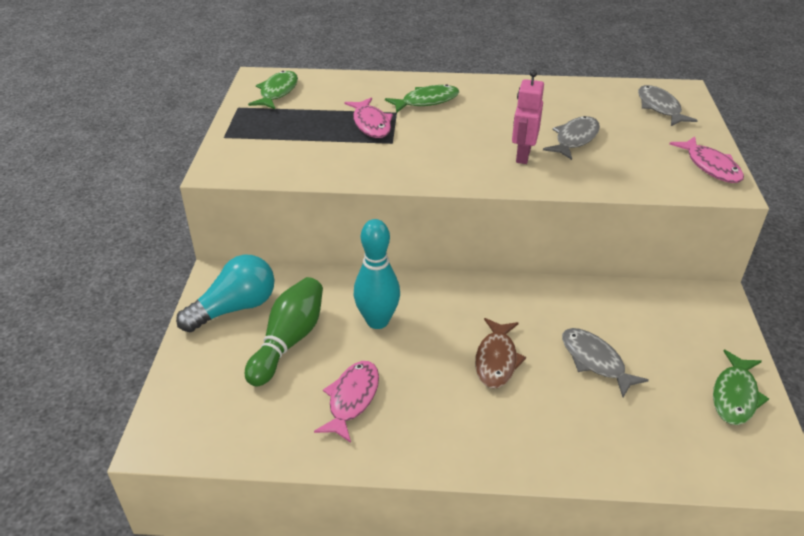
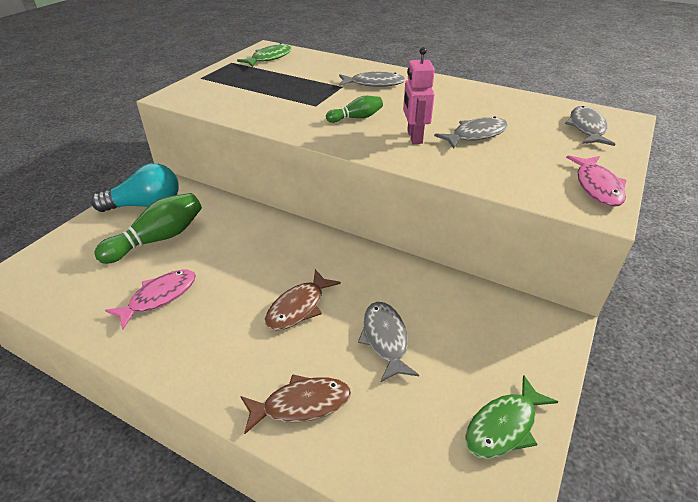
camera: 25 degrees right, 0 degrees up
pink fish [345,97,393,138] -> none
turquoise bowling pin [354,219,400,329] -> none
green fish [385,84,459,113] -> grey fish [339,71,405,87]
pink robot [512,70,544,164] -> pink robot turned 45 degrees counterclockwise [403,47,435,144]
none -> brown fish [240,374,351,434]
none -> green bowling pin [326,96,383,123]

